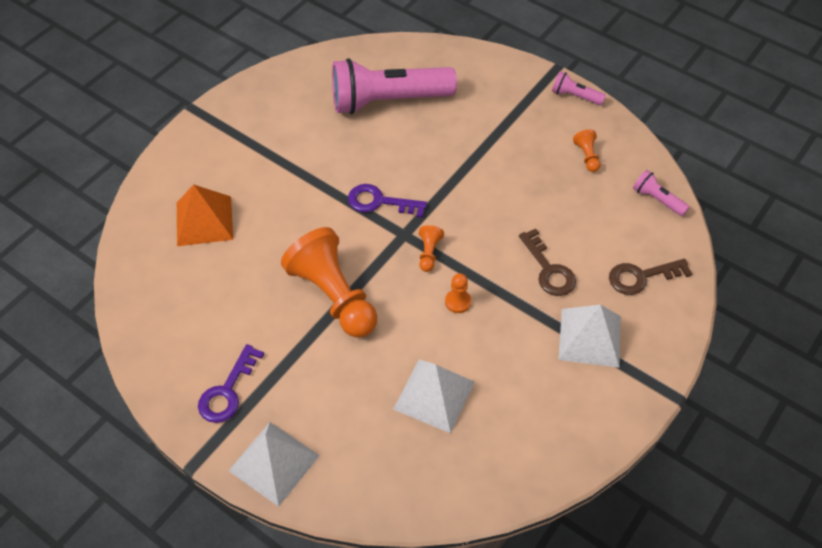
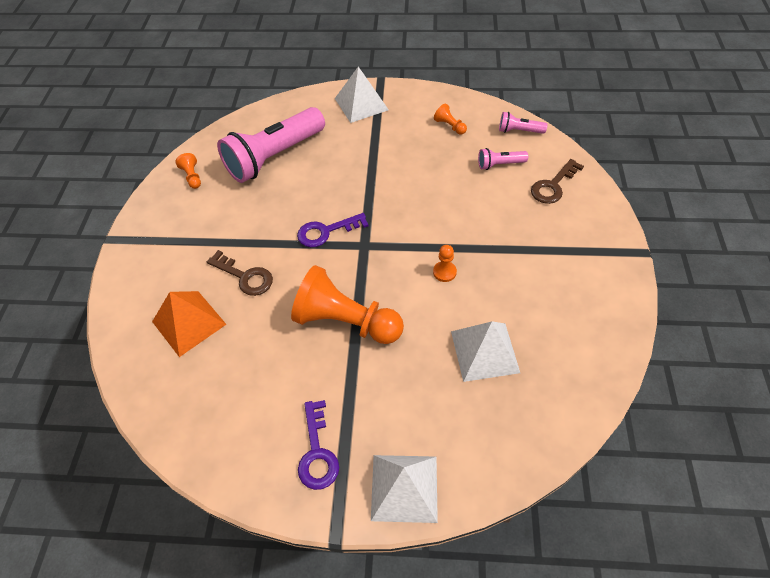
camera: 30 degrees left, 0 degrees up
orange pawn [419,225,444,272] -> orange pawn moved to [175,153,201,189]
brown key [519,229,576,296] -> brown key moved to [207,250,273,296]
pink flashlight [552,71,606,105] -> pink flashlight moved to [478,148,528,170]
white pyramid [559,305,621,368] -> white pyramid moved to [335,67,389,123]

